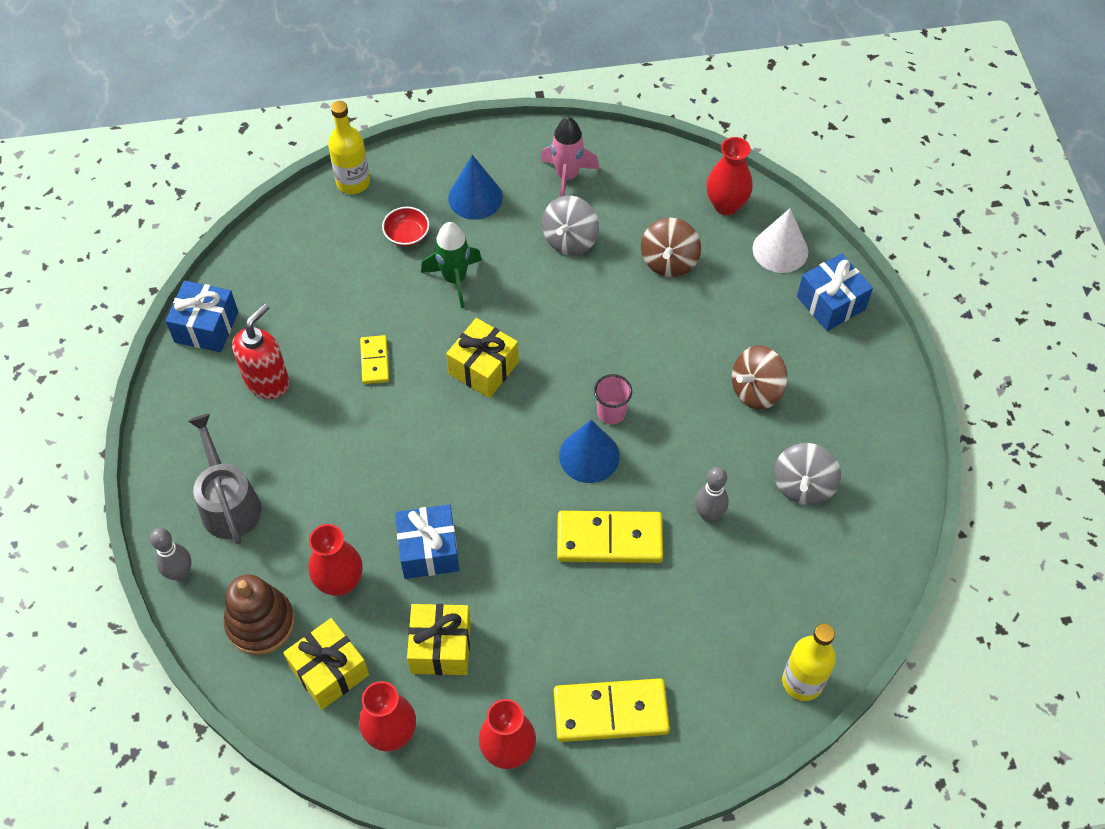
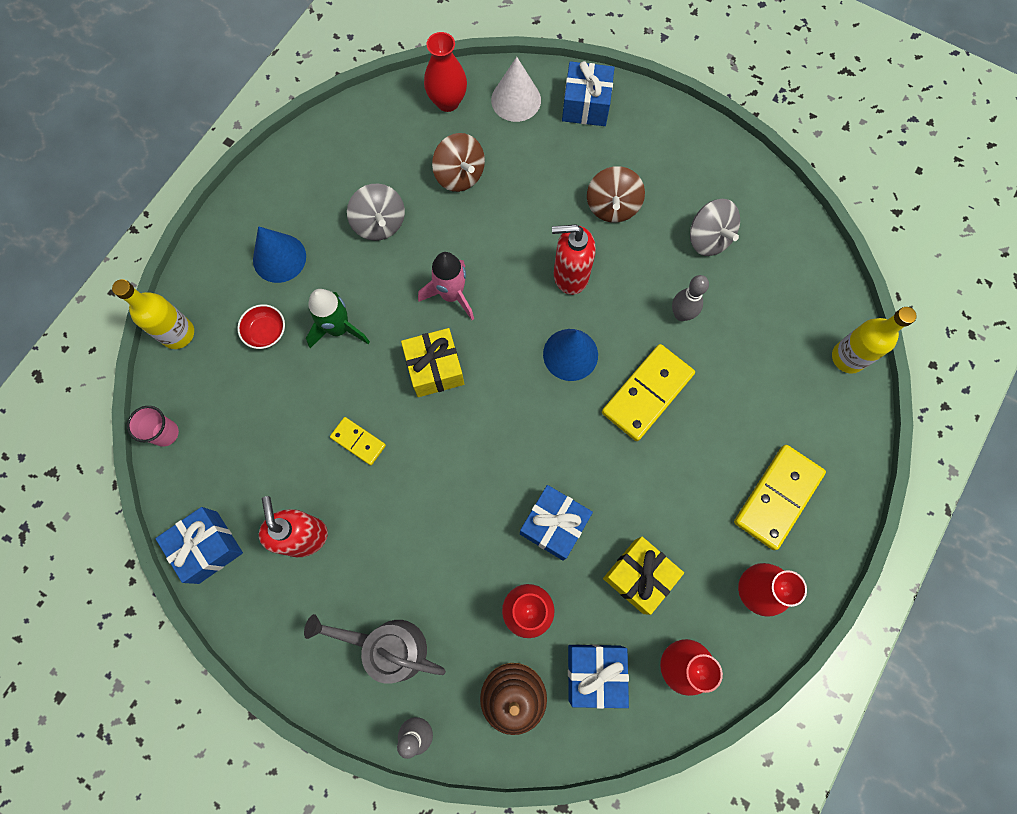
camera: 50 degrees left, 15 degrees up
yellow gift [283,618,369,710] -> blue gift [568,644,629,709]
pink rocket [541,117,599,197] -> pink rocket moved to [418,252,474,320]
pink cup [594,374,632,424] -> pink cup moved to [127,406,179,447]
none -> red soap dispenser [552,224,596,295]

